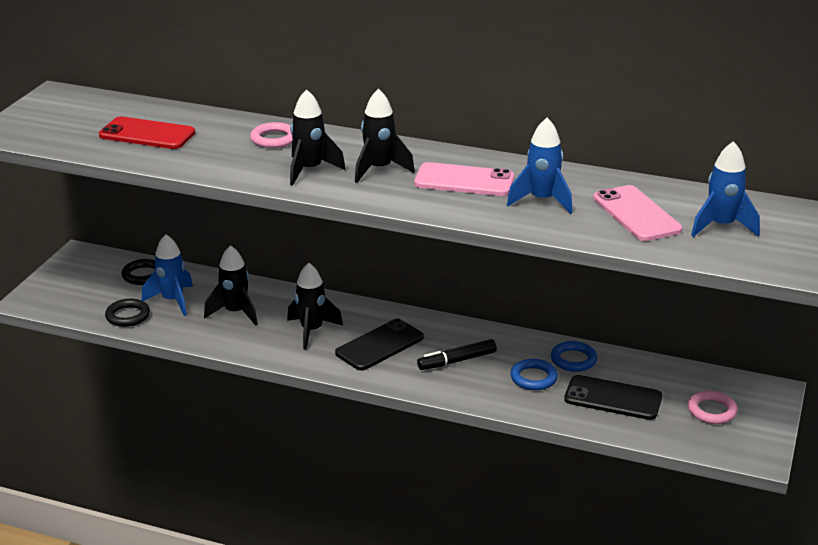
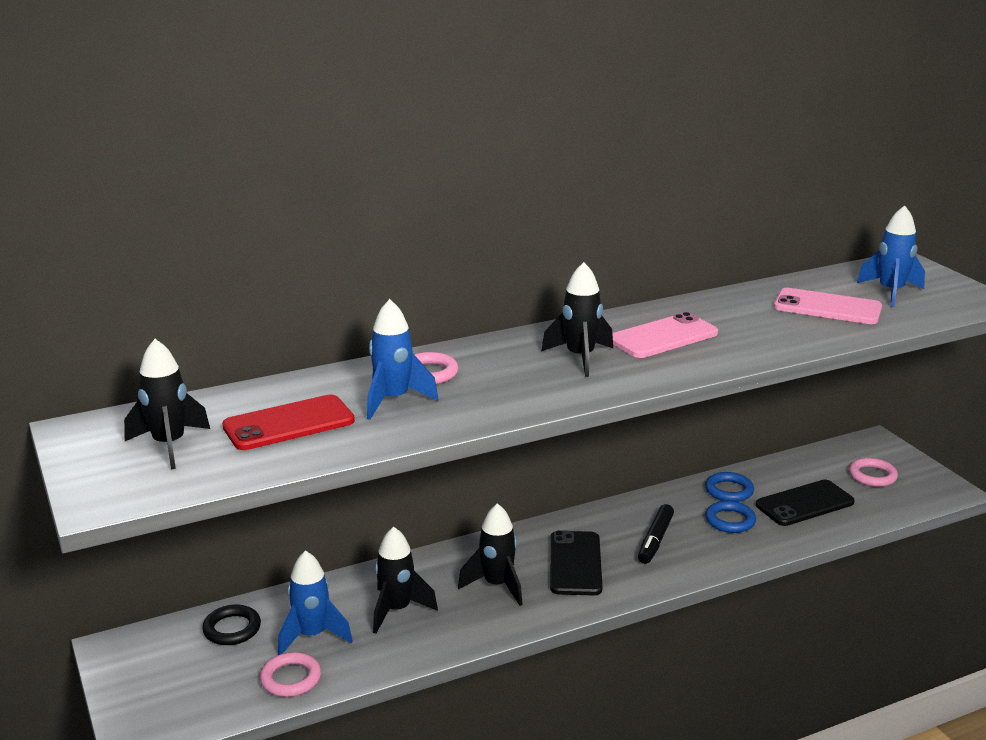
camera: 45 degrees left, 5 degrees down
black ring [105,299,150,327] -> pink ring [260,652,321,697]
black rocket [290,89,346,186] -> black rocket moved to [124,339,210,469]
blue rocket [507,118,573,214] -> blue rocket moved to [367,299,438,420]

